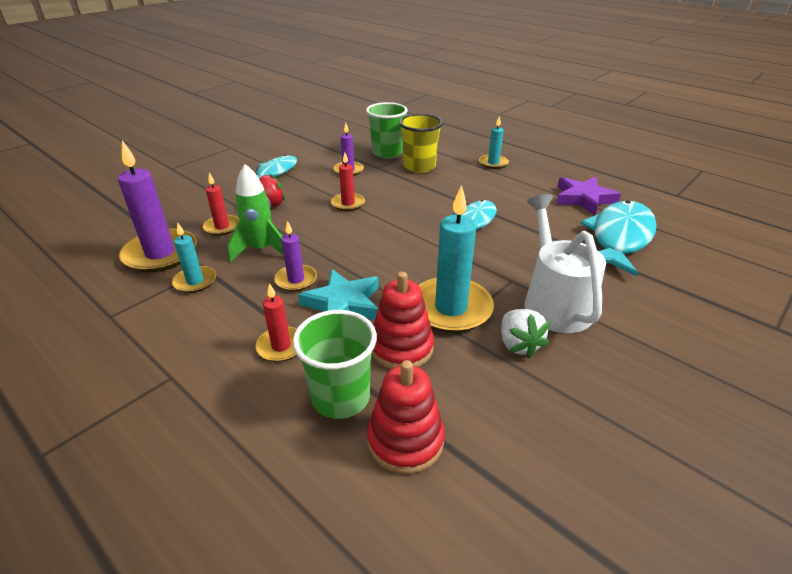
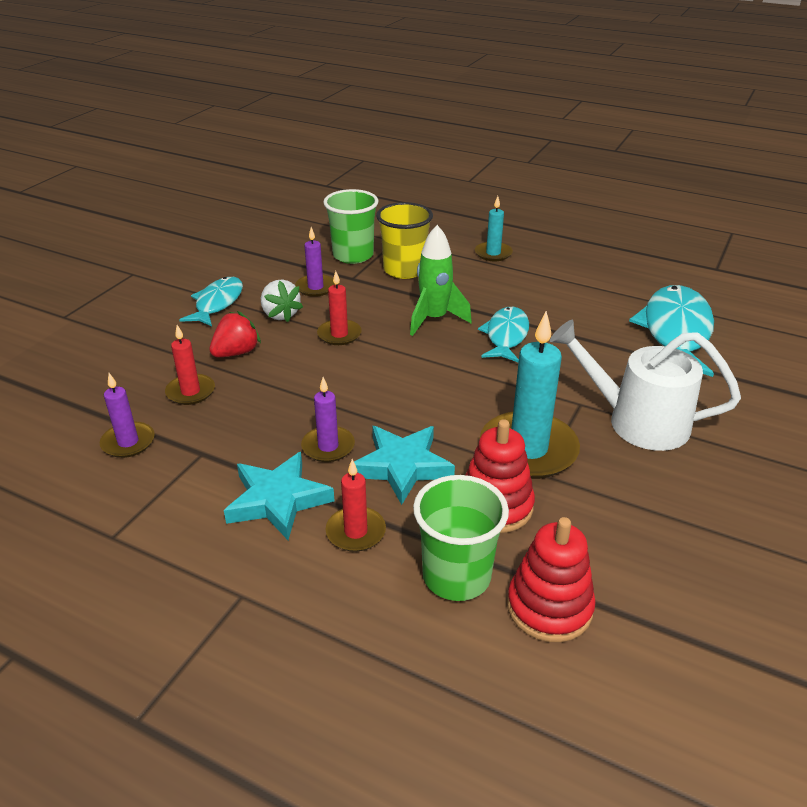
camera: 15 degrees left, 0 degrees up
purple candle [118,140,197,273] -> purple candle [100,373,155,458], size x0.54
turquoise candle [172,222,216,293] -> none
green rocket [228,164,284,262] -> green rocket moved to [410,225,472,336]
white strawberry [501,309,550,359] -> white strawberry moved to [261,279,303,322]
white watering can [525,194,606,333] -> white watering can turned 45 degrees counterclockwise [550,320,741,451]
purple star [556,177,621,215] -> none
none -> turquoise star [224,452,334,540]

